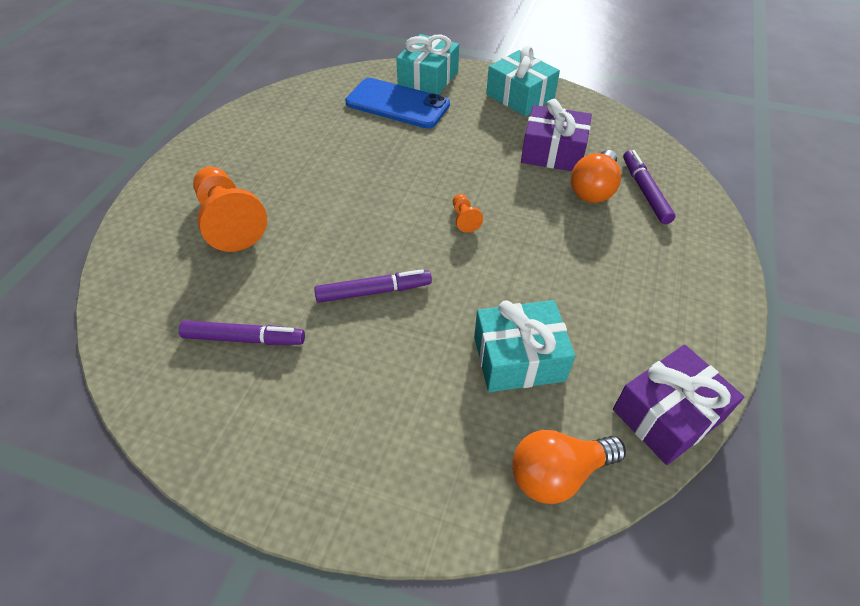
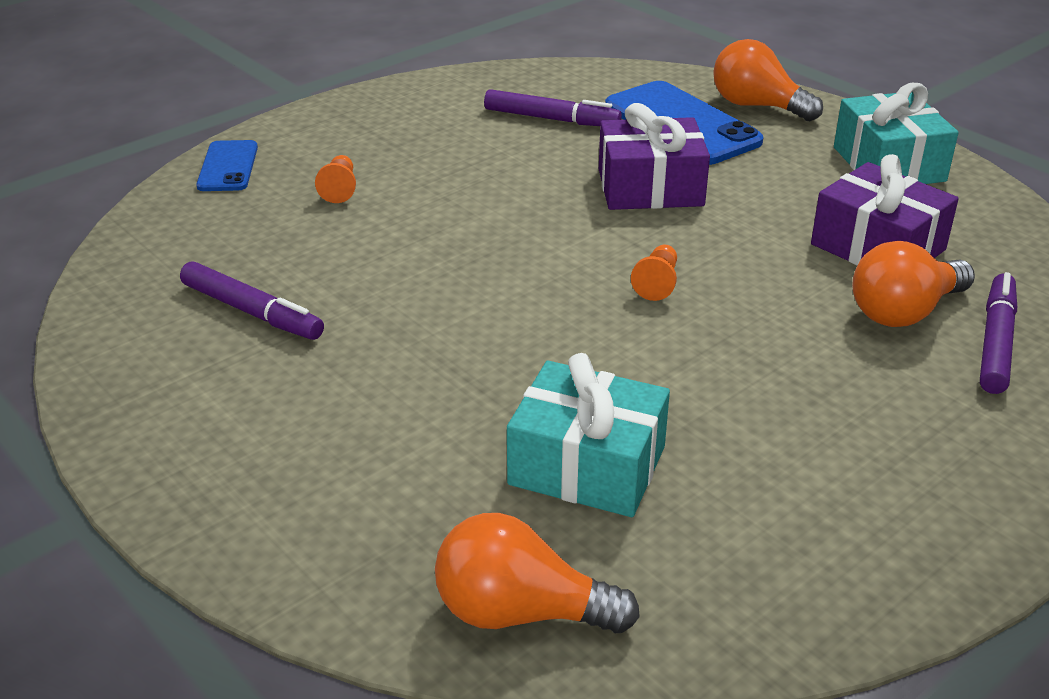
camera: 30 degrees right, 15 degrees down
orange pawn [193,167,267,252] -> orange pawn [315,155,356,203], size x0.44
purple marker [314,269,432,303] -> purple marker moved to [484,89,622,126]
turquoise gift [396,34,459,95] -> orange light bulb [713,39,823,121]
purple gift [613,345,744,465] -> purple gift moved to [599,103,710,210]
none -> blue phone [196,140,258,191]

